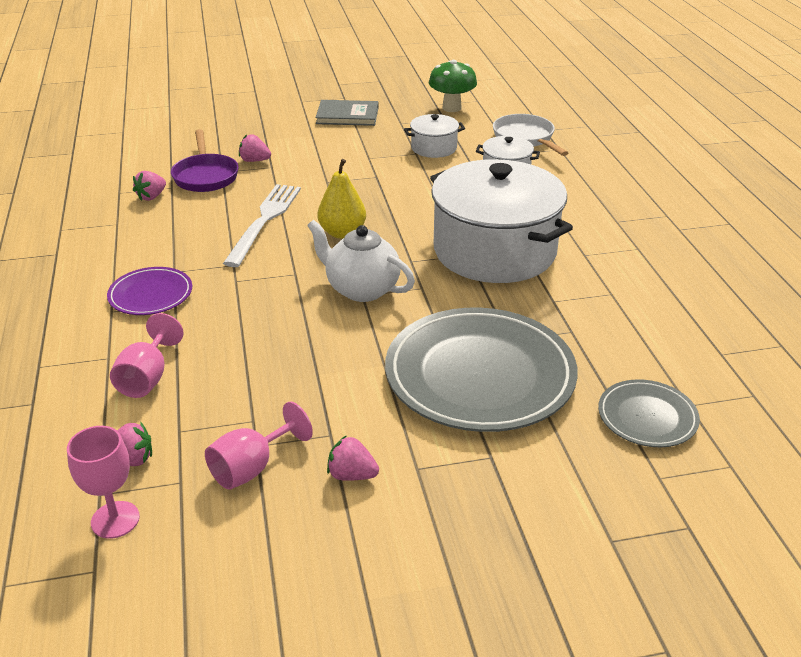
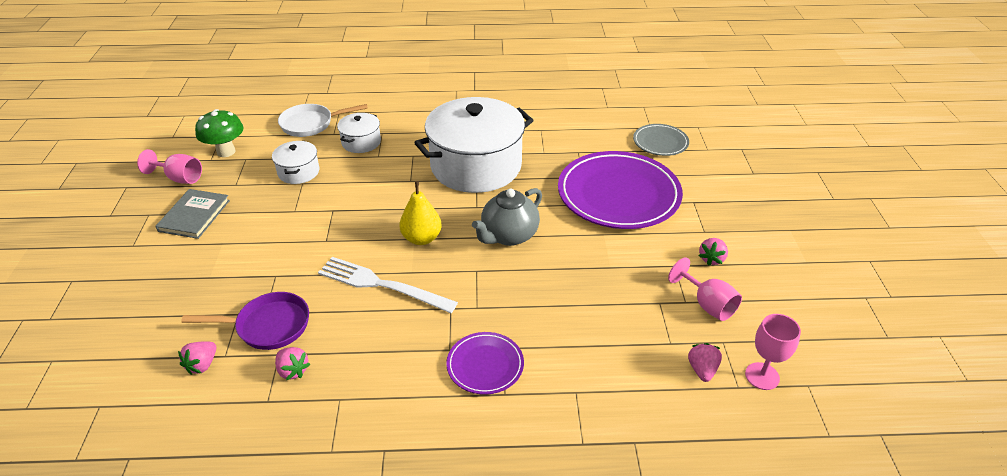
camera: 80 degrees left, 5 degrees up
pink goblet [110,313,184,398] -> pink goblet moved to [137,149,202,184]
pink strawberry [239,134,271,162] -> pink strawberry moved to [178,341,216,375]
white teapot [307,220,415,302] -> grey teapot [472,188,542,246]
grey plate [385,308,578,432] -> purple plate [558,151,683,229]

